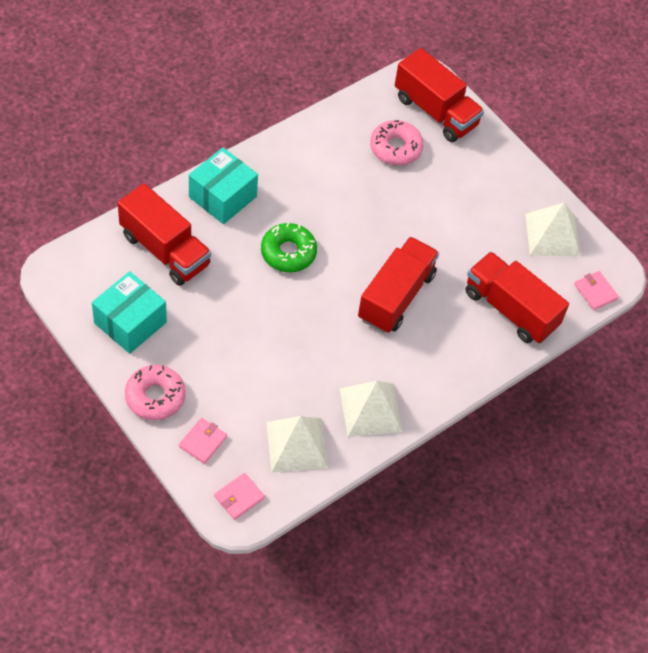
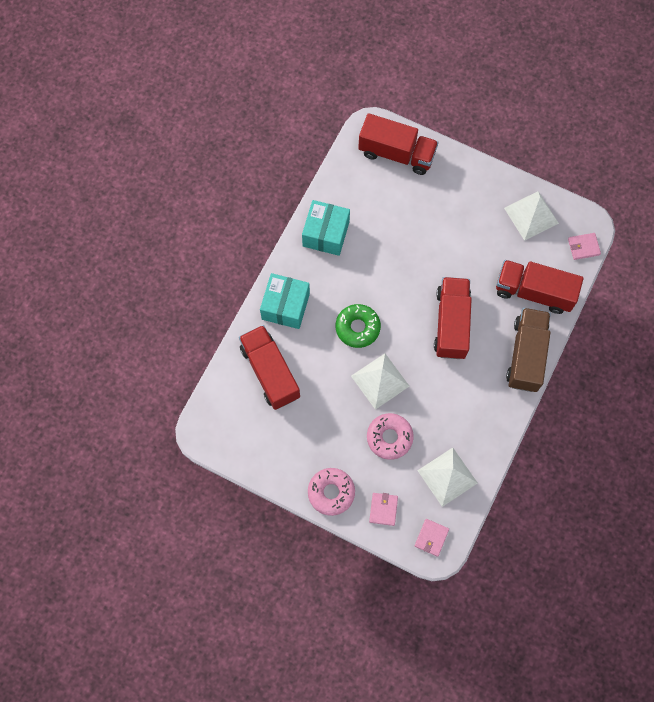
camera: 20 degrees left, 15 degrees up
turquoise box [92,271,167,354] -> turquoise box moved to [302,200,350,256]
red truck [118,183,211,286] -> red truck turned 135 degrees counterclockwise [239,325,300,410]
white pyramid [340,381,403,437] -> white pyramid moved to [351,353,410,410]
pink donut [370,120,424,165] -> pink donut moved to [367,413,414,460]
pink wallet [574,271,619,310] -> pink wallet turned 45 degrees counterclockwise [568,233,601,260]
none -> brown truck [506,308,551,392]

